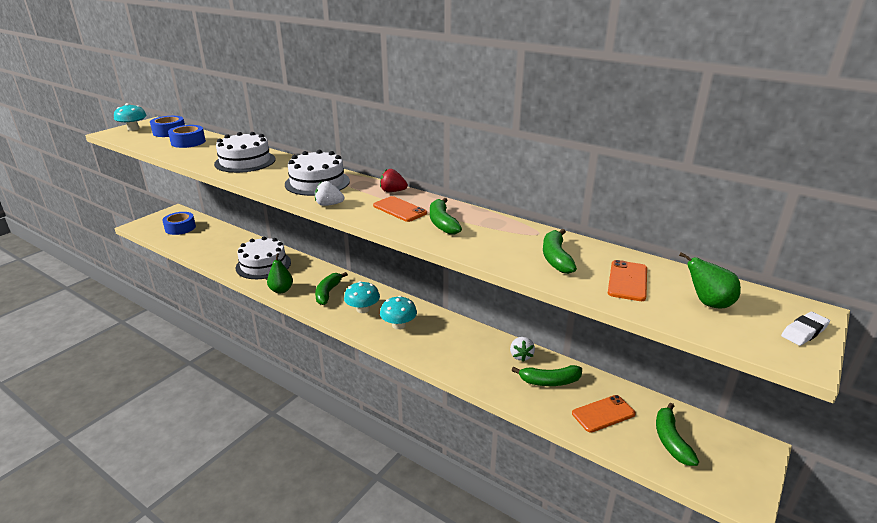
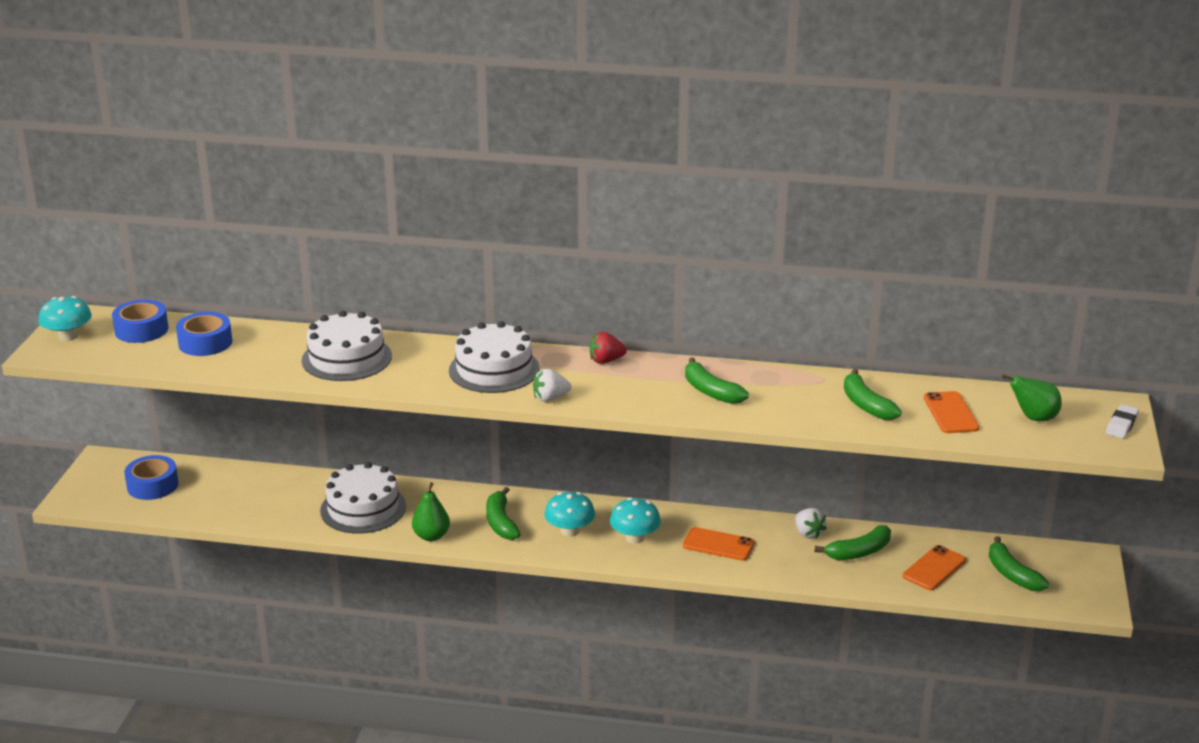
camera: 25 degrees left, 0 degrees up
orange phone [373,196,427,222] -> orange phone moved to [683,527,754,561]

